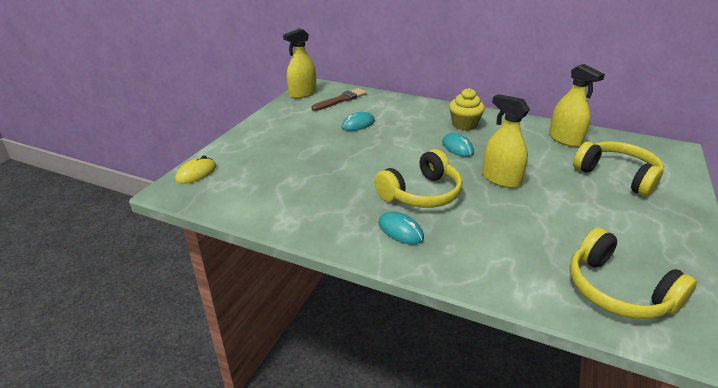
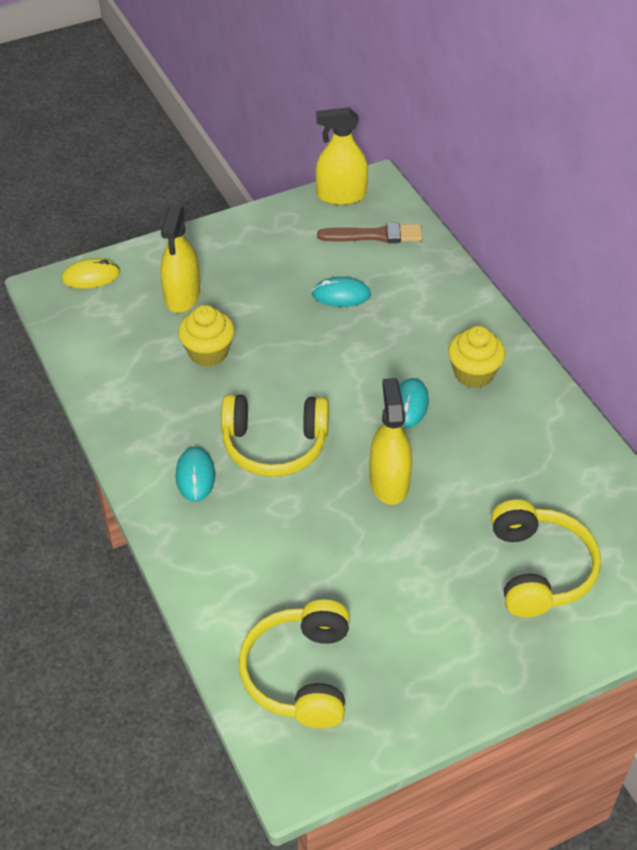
camera: 40 degrees right, 15 degrees up
yellow spray bottle [549,64,605,147] -> yellow spray bottle moved to [161,206,200,313]
none -> yellow cupcake [178,305,234,367]

